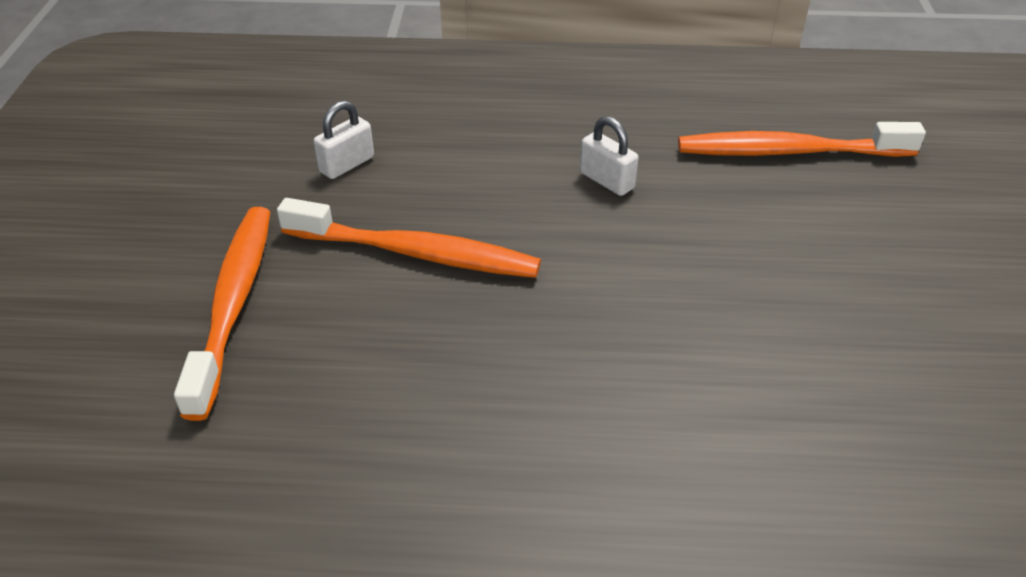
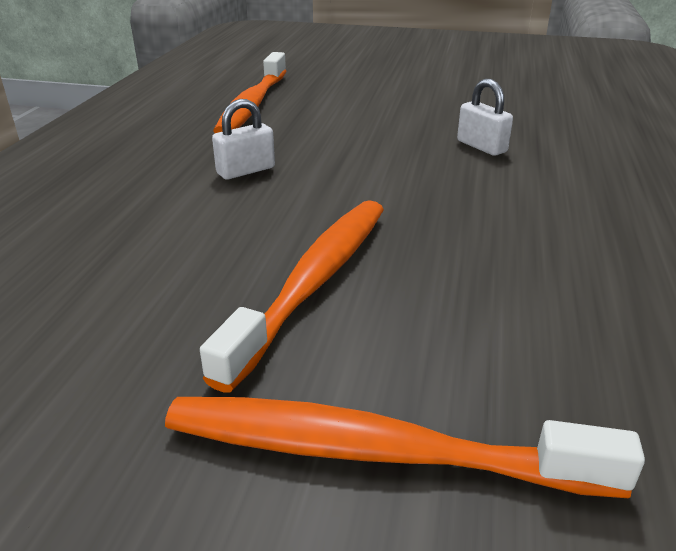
camera: 80 degrees left, 10 degrees down
white padlock [314,101,374,179] -> white padlock moved to [457,79,513,156]

